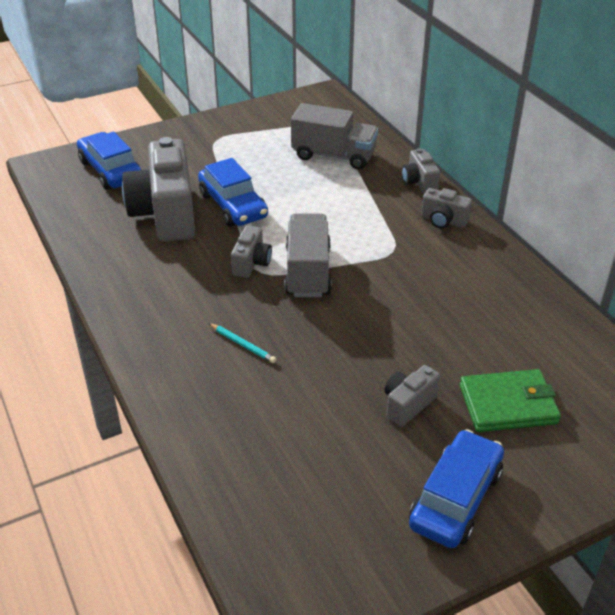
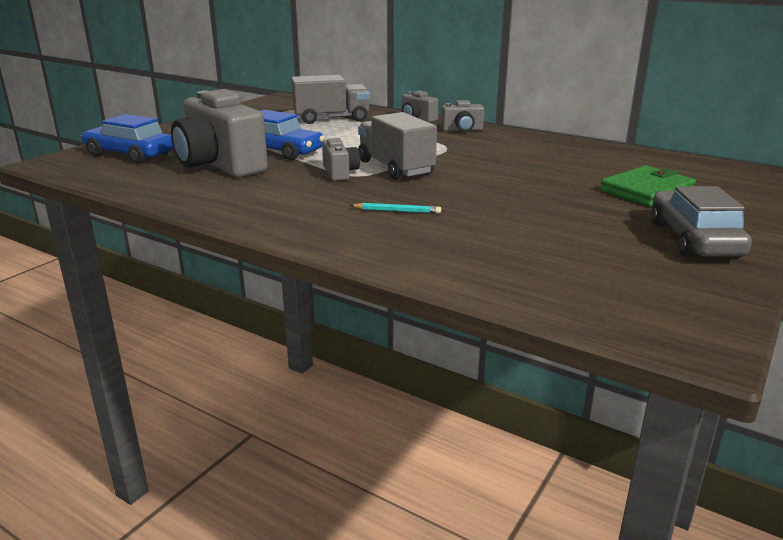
camera: 30 degrees left, 15 degrees down
grey camera [384,365,440,427] -> none
blue car [409,429,504,548] -> grey car [651,186,752,257]

